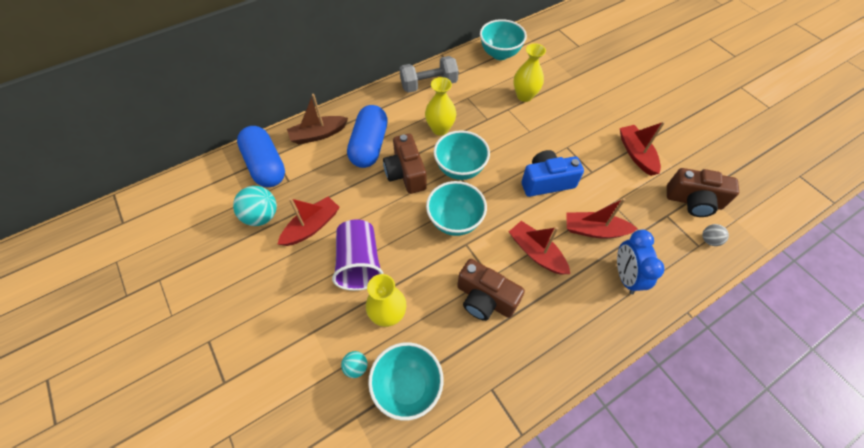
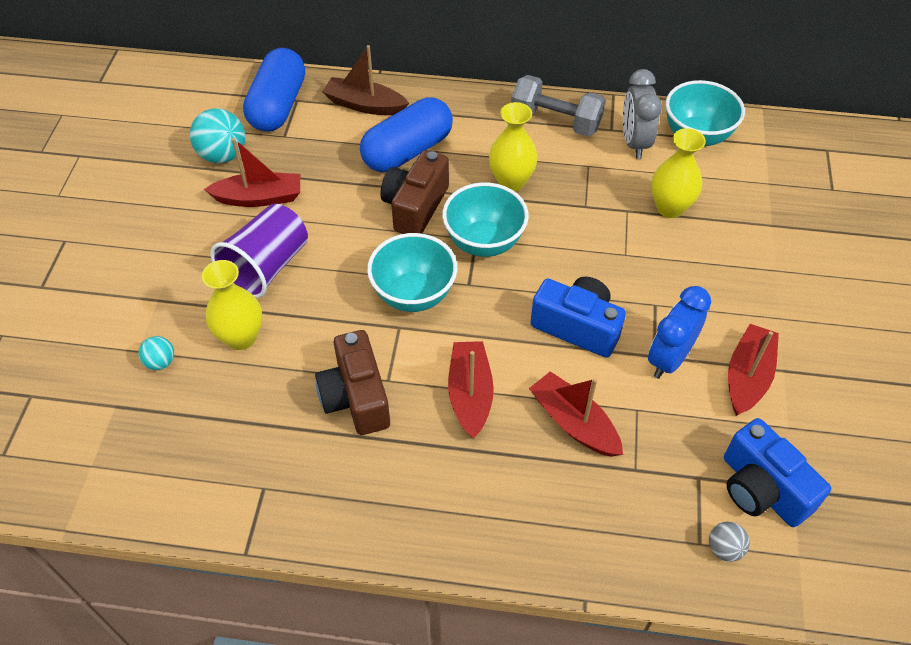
camera: 40 degrees right, 5 degrees down
turquoise bowl [368,342,444,421] -> none
blue clock [617,230,665,294] -> blue clock moved to [648,286,711,379]
brown camera [667,168,739,217] -> blue camera [724,418,831,527]
none -> grey clock [623,69,662,159]

